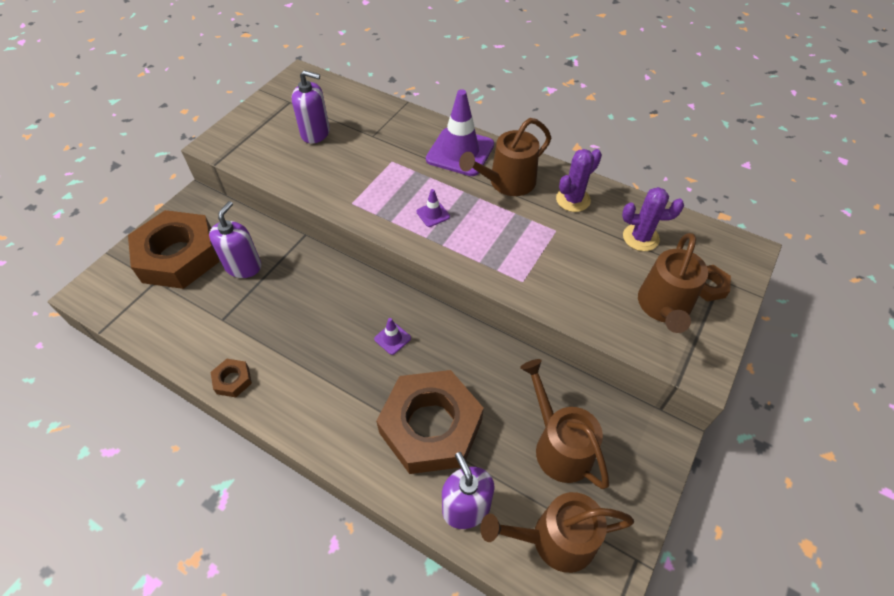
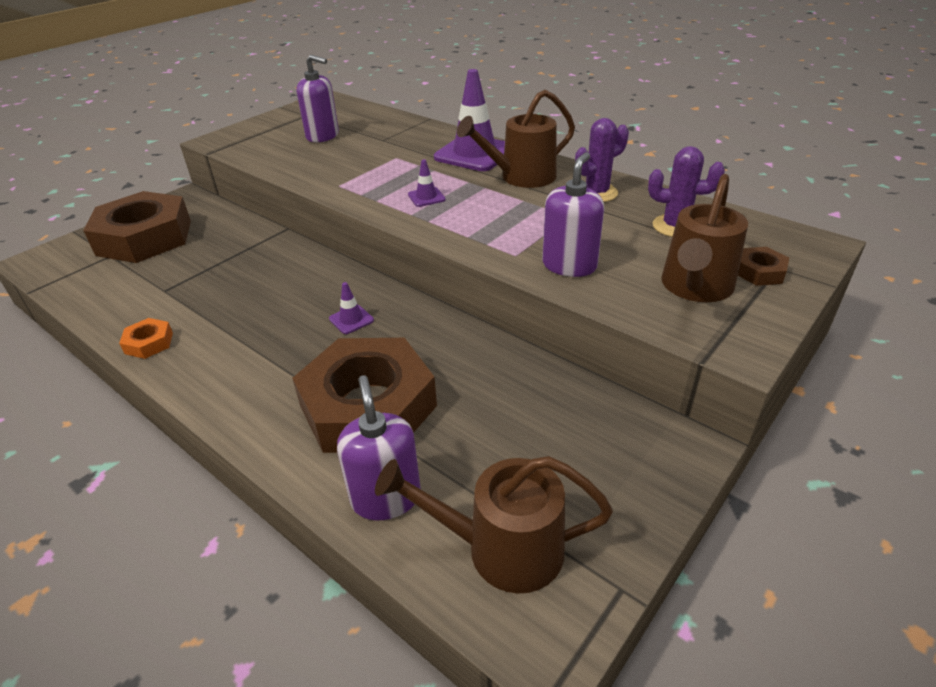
camera: 10 degrees right, 15 degrees down
purple soap dispenser [209,201,261,278] -> purple soap dispenser moved to [542,152,604,277]
brown nut [211,359,252,397] -> orange nut [119,318,173,359]
brown watering can [520,359,609,489] -> none

